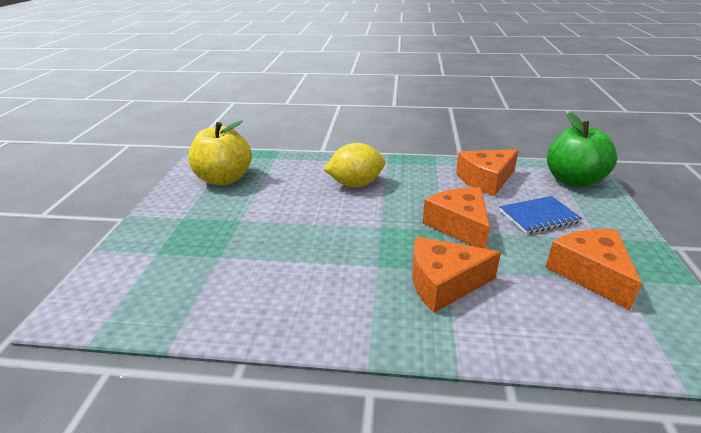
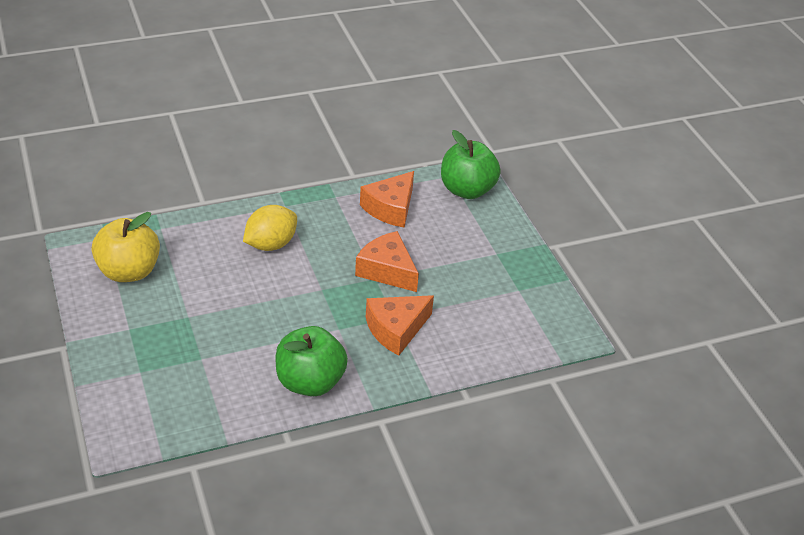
camera: 30 degrees left, 10 degrees up
blue notebook [500,196,582,234] -> none
orange cheese [546,229,642,310] -> none
none -> green apple [276,326,348,396]

